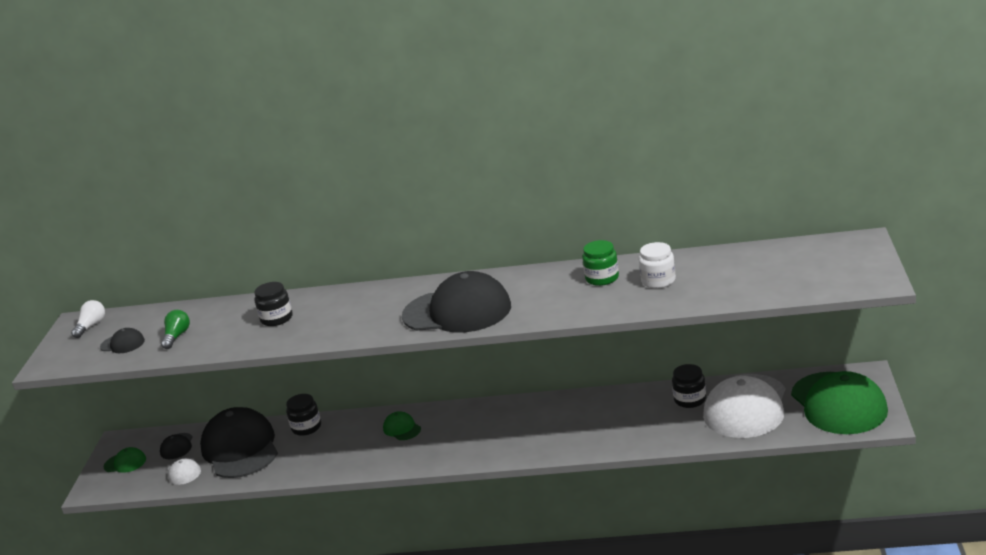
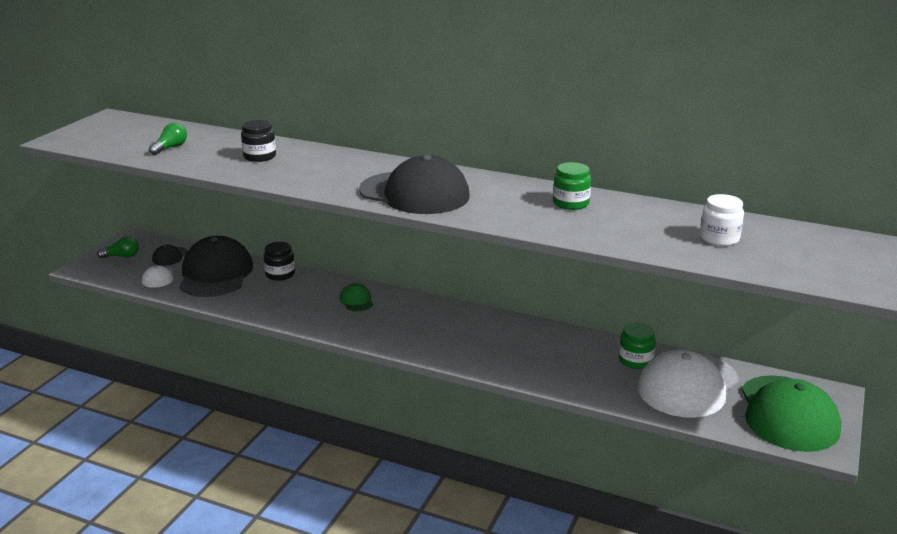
camera: 15 degrees right, 0 degrees up
white light bulb [71,300,105,338] -> none
black cap [100,328,145,353] -> none
green cap [103,447,146,473] -> green light bulb [97,236,139,258]
white jar [639,242,676,288] -> white jar moved to [700,194,744,246]
black jar [672,364,706,408] -> green jar [619,322,656,369]

